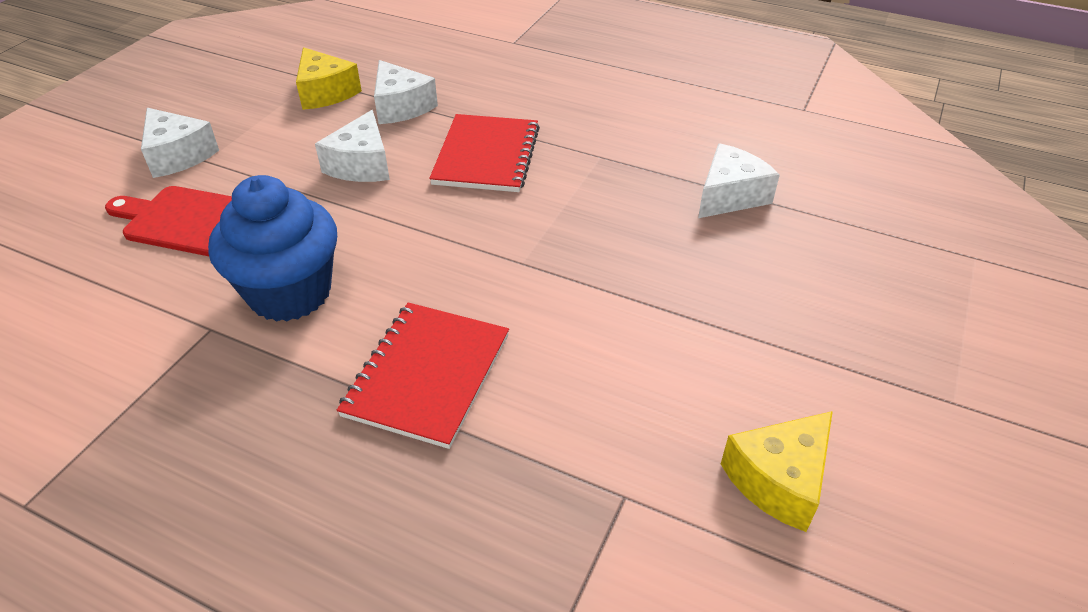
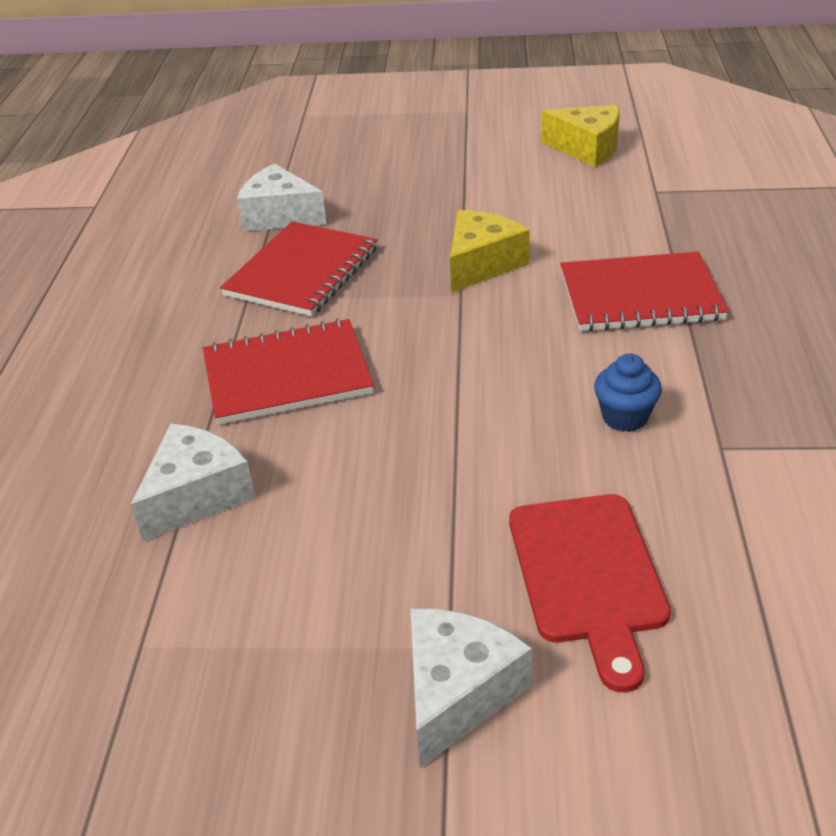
camera: 110 degrees left, 5 degrees down
blue cupcake [208,175,337,322] -> blue cupcake [594,354,662,432], size x0.46
yellow cheese [296,47,362,110] -> yellow cheese moved to [450,210,530,293]
white cheese [315,110,390,182] -> none
none -> red notebook [220,222,378,317]

